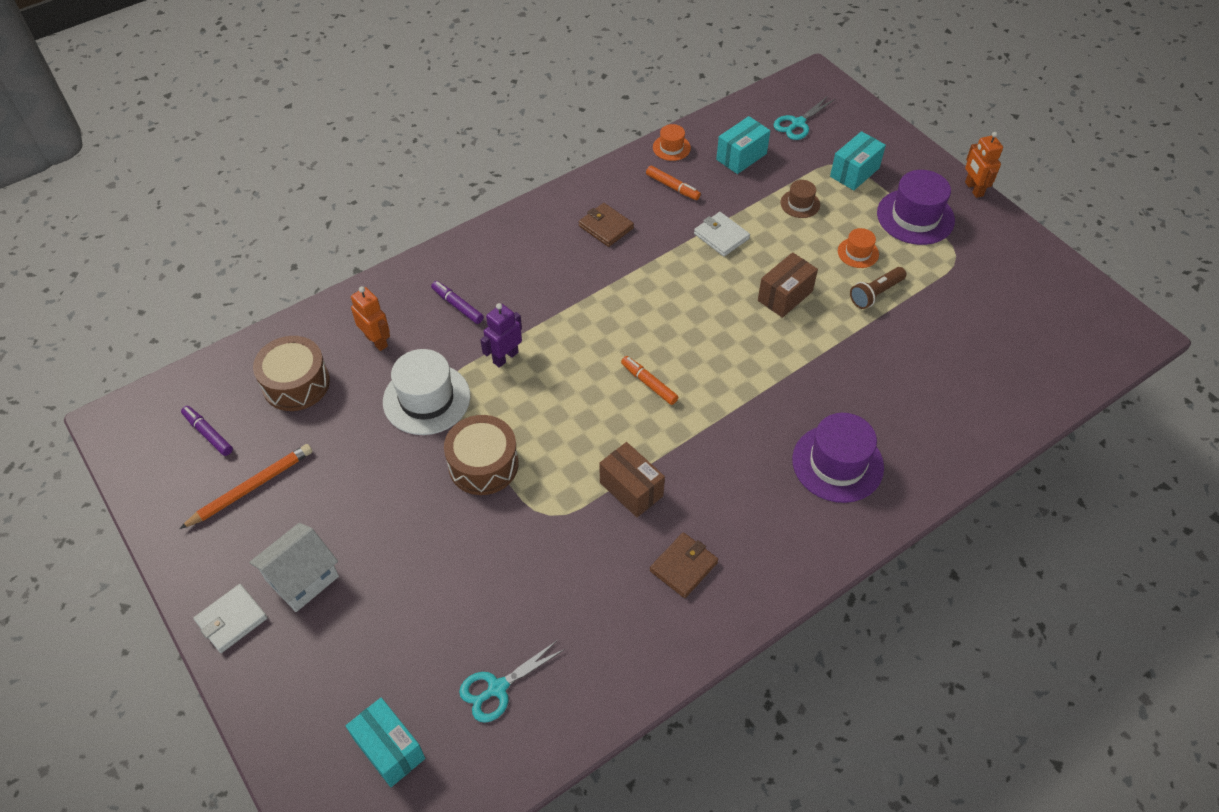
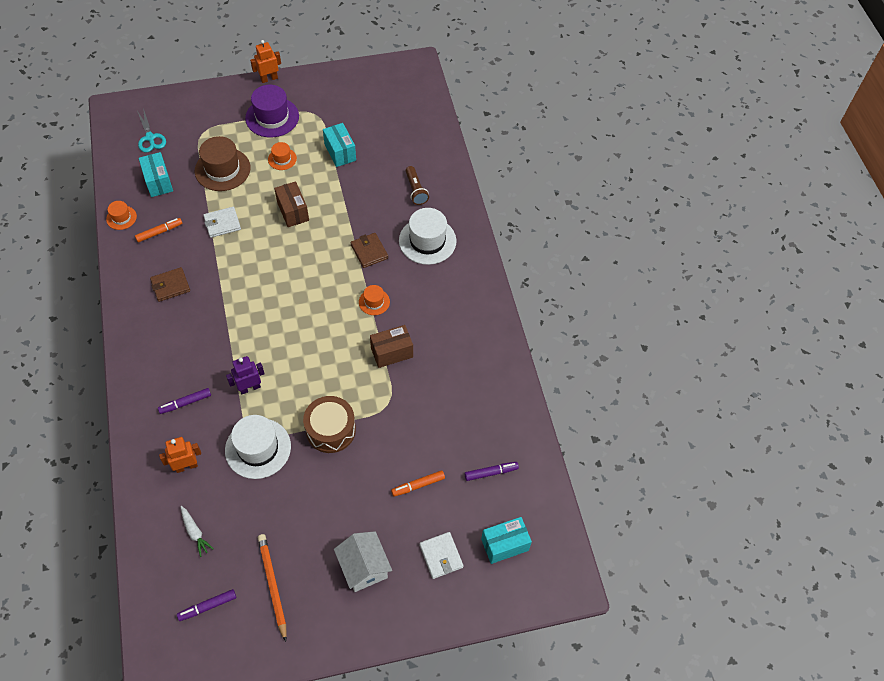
camera: 70 degrees left, 5 degrees up
white wallet [194,584,268,653] -> white wallet moved to [419,532,463,579]
brown drum [253,336,330,411] -> white carrot [181,506,214,557]
turquoise scissors [459,640,565,723] -> purple marker [464,462,519,481]
purple robot [480,303,522,368] -> purple robot turned 90 degrees clockwise [226,356,265,394]
orange marker [621,356,679,405] -> orange marker moved to [391,470,445,497]
brown wallet [650,532,718,598] -> brown wallet moved to [350,233,388,268]
brown hat [780,180,820,218] -> brown hat [195,136,250,191], size x1.92
purple hat [792,413,884,503] -> white hat [399,208,456,265]
turquoise box [830,131,886,190] -> turquoise box moved to [323,123,356,167]
brown flashlight [850,267,907,309] -> brown flashlight moved to [406,166,429,205]
orange robot [965,132,1003,198] -> orange robot turned 150 degrees clockwise [250,40,281,83]
none -> orange hat [359,285,390,315]

